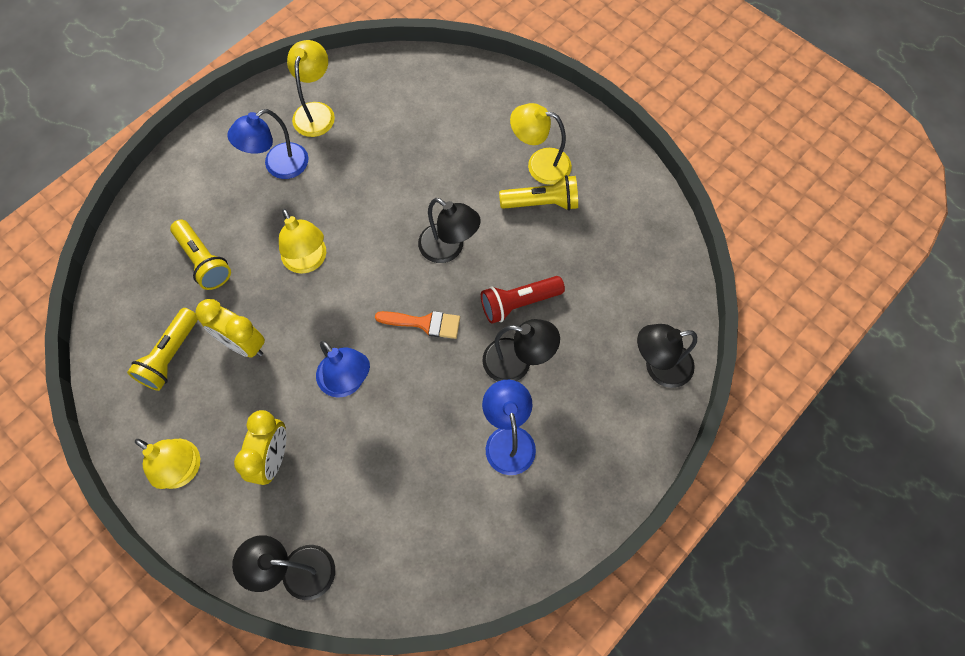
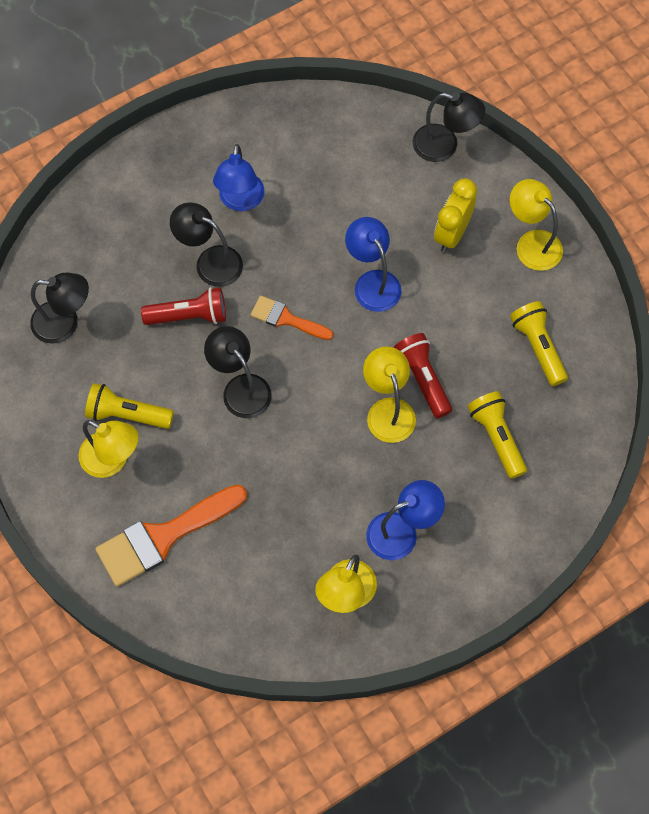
camera: 165 degrees left, 0 degrees up
yellow flashlight [127,308,198,391] -> yellow flashlight turned 60 degrees counterclockwise [510,301,568,386]
yellow clock [195,299,265,358] -> none
black lamp [637,324,697,388] -> black lamp moved to [30,273,89,344]
none -> orange brush [95,484,247,587]
none -> red flashlight [393,333,452,418]

